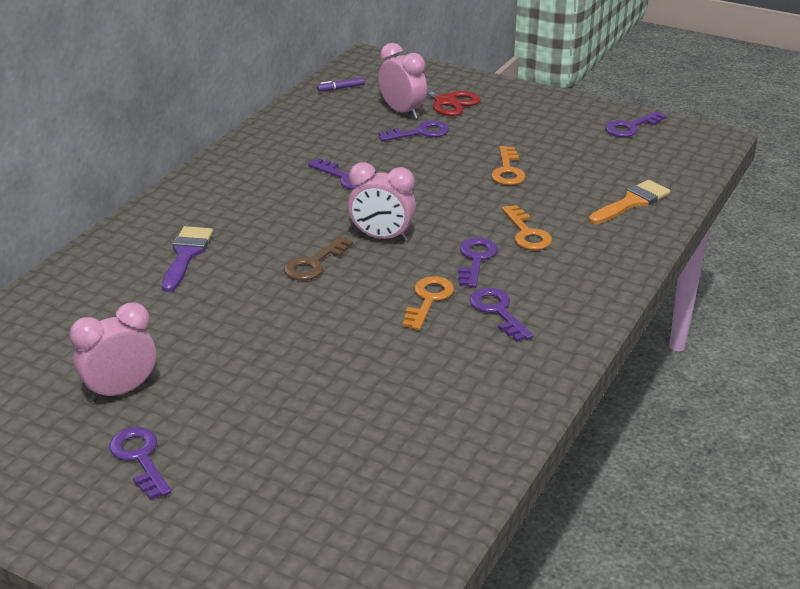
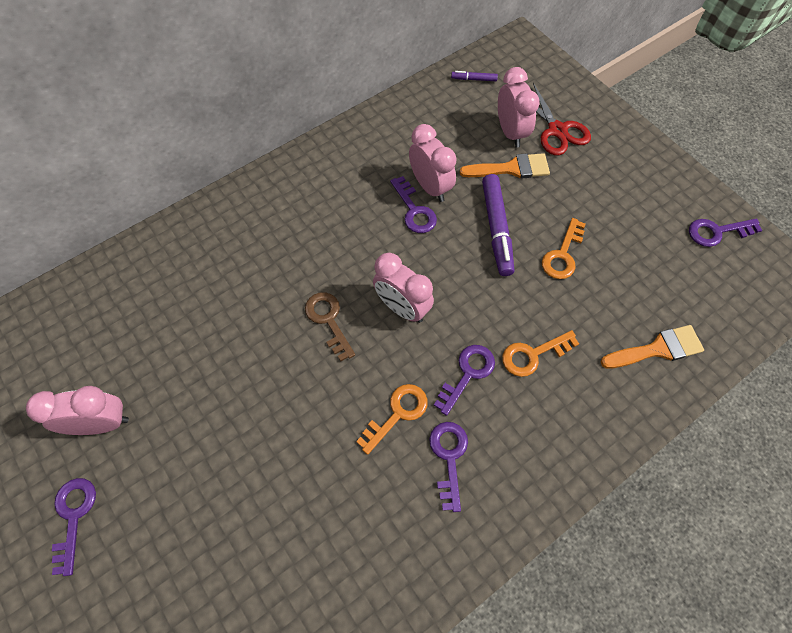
camera: 25 degrees right, 30 degrees up
purple brush [162,226,213,292] -> none
brown key [284,236,353,280] -> brown key turned 90 degrees clockwise [305,292,355,362]
purple key [378,120,449,141] -> orange brush [460,153,550,179]
orange key [502,205,552,250] -> orange key turned 60 degrees clockwise [502,330,579,377]
none -> pink clock [409,124,457,202]
none -> purple marker [482,174,514,276]

